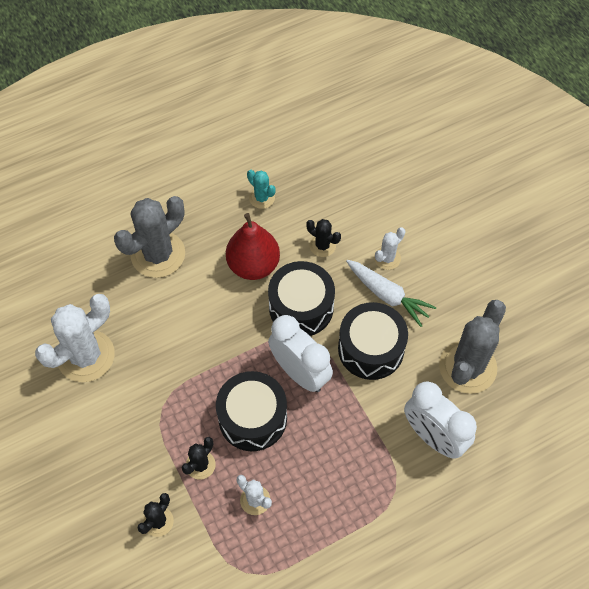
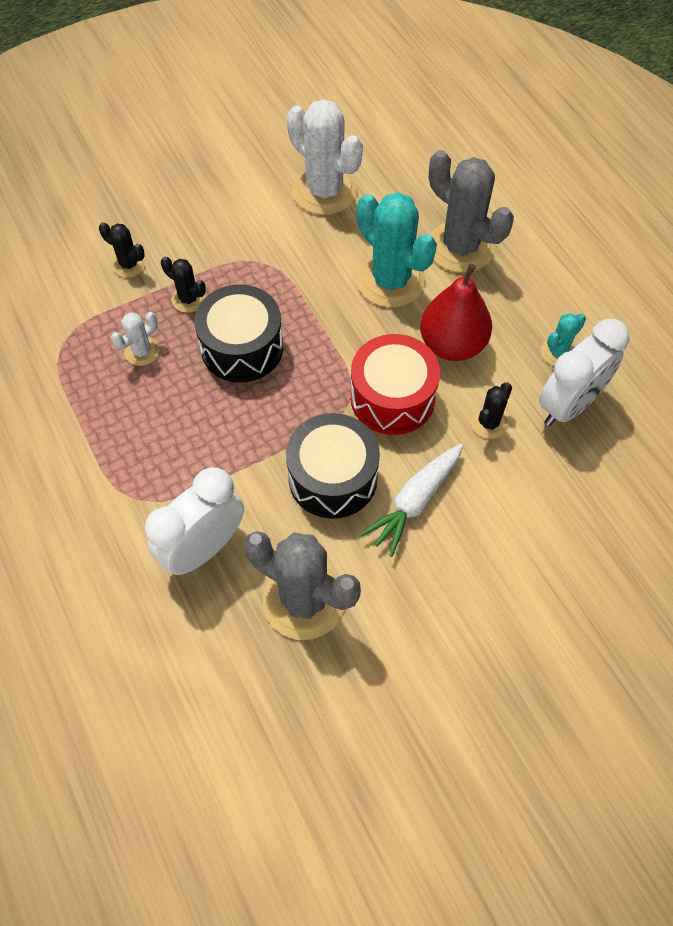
camera: 90 degrees right, 0 degrees up
black drum [268,261,335,336] -> red drum [350,334,440,435]
white clock [268,315,333,392] -> white clock moved to [539,319,629,426]
white cactus [374,227,406,270] -> none
none -> turquoise cactus [357,192,437,307]

